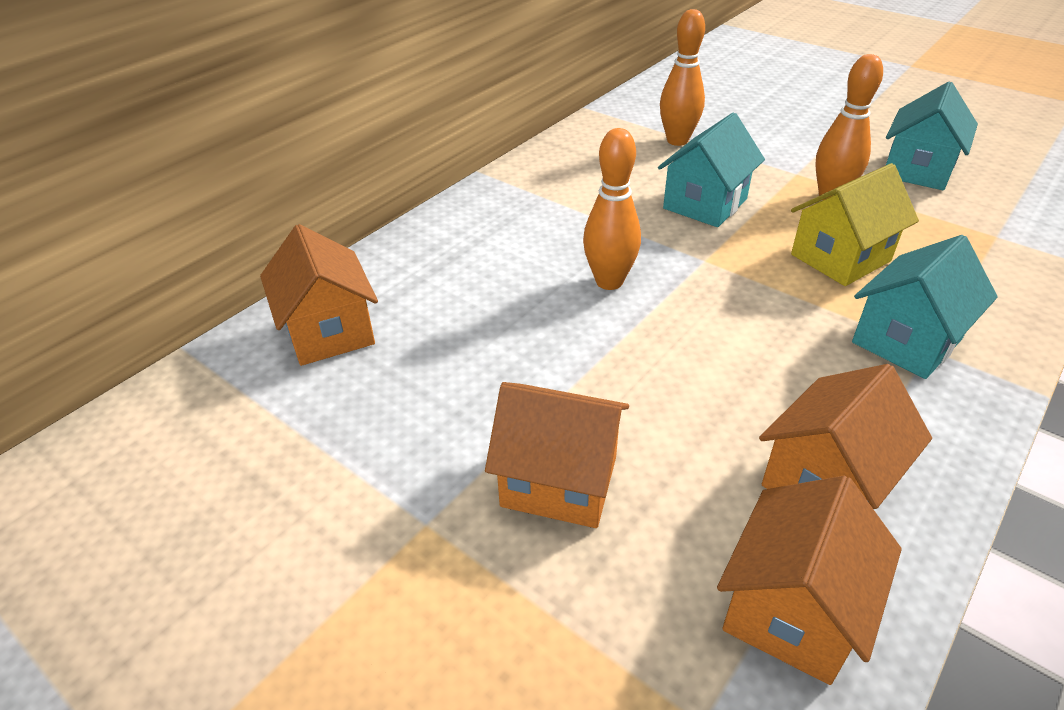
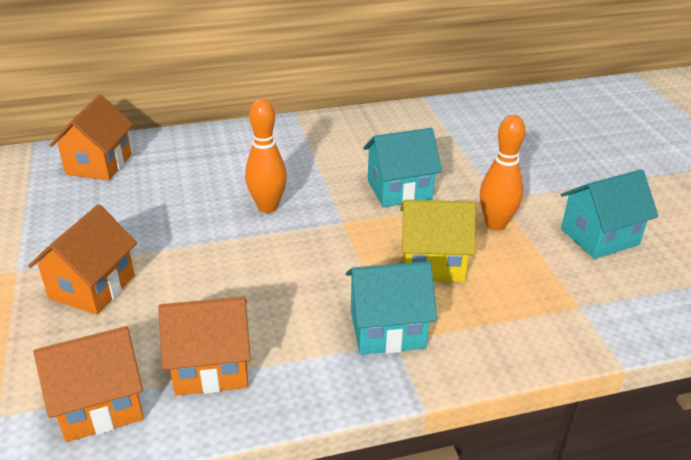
camera: 35 degrees right, 5 degrees down
orange house [485,382,629,528] -> orange house turned 60 degrees clockwise [28,204,137,315]
orange bowling pin [660,9,705,146] -> none

